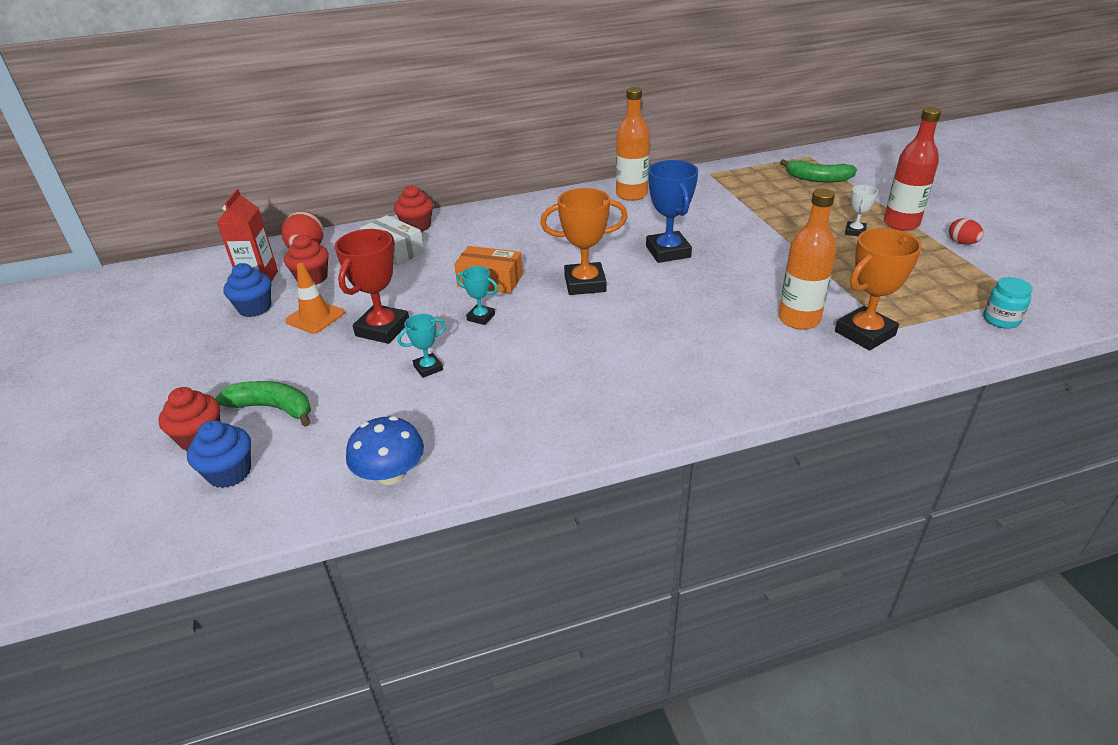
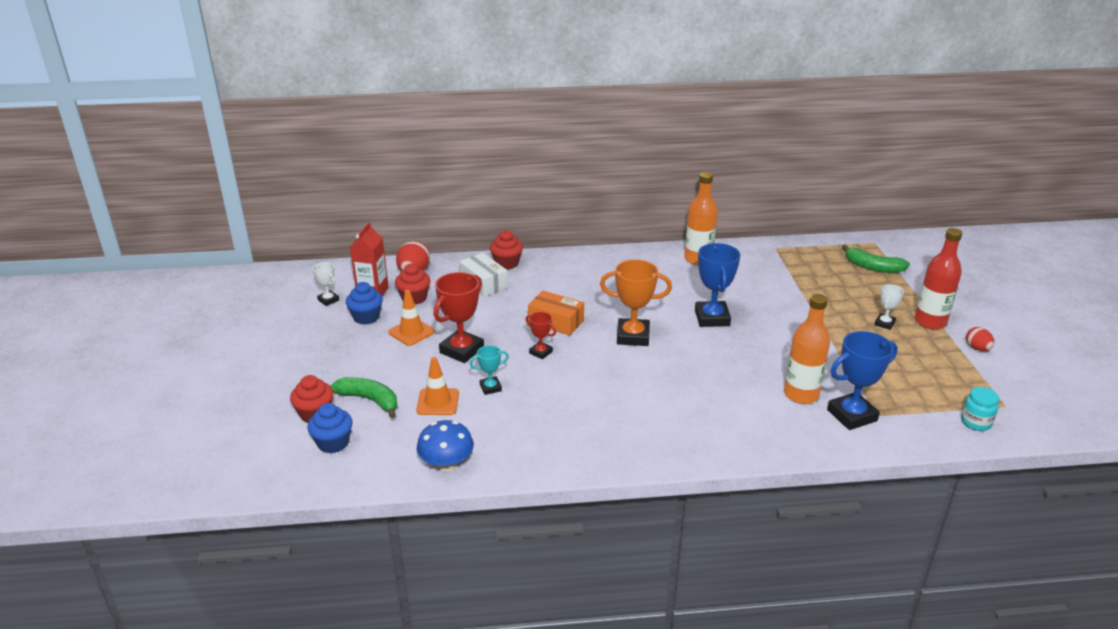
camera: 10 degrees right, 5 degrees down
turquoise trophy [456,266,498,325] -> red trophy [526,312,556,359]
orange trophy [835,228,922,350] -> blue trophy [827,331,898,430]
none -> white trophy [313,262,339,306]
none -> orange traffic cone [416,357,459,415]

